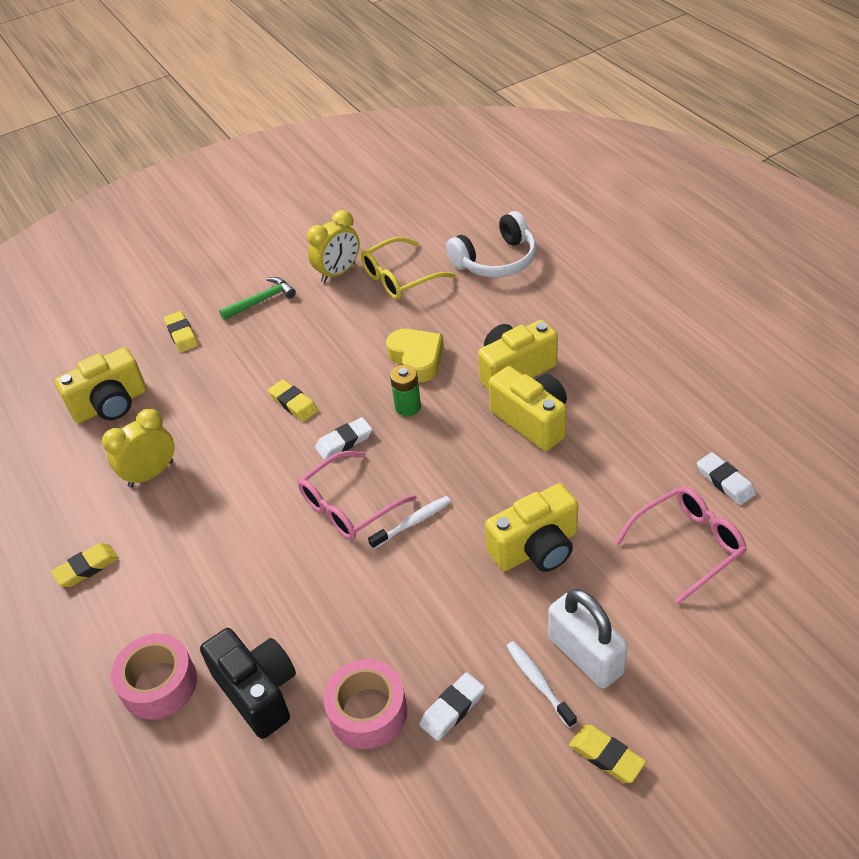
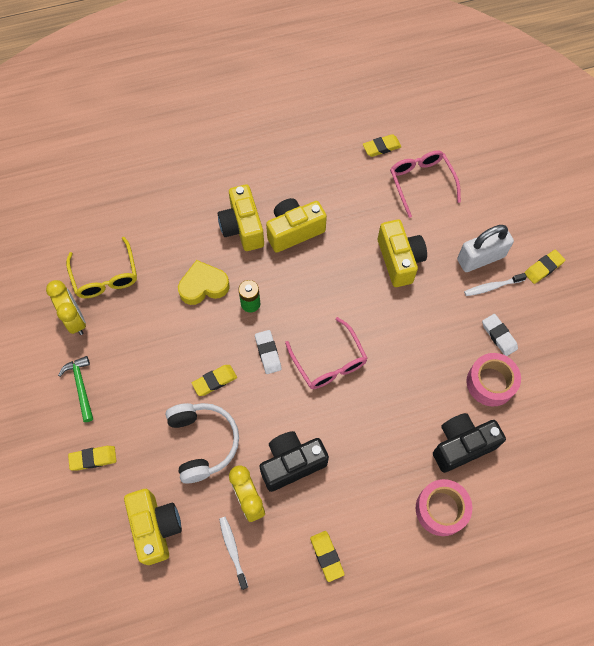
camera: 80 degrees left, 20 degrees up
white toothbrush [368,496,451,549] -> white toothbrush moved to [219,517,248,590]
white headphones [446,211,536,277] -> white headphones moved to [166,403,239,483]
white eraser [697,452,756,505] -> yellow eraser [363,134,402,157]
none -> black camera [259,431,329,492]

